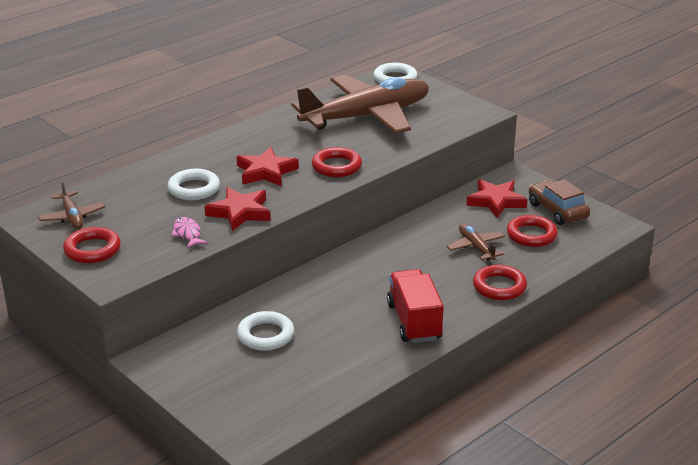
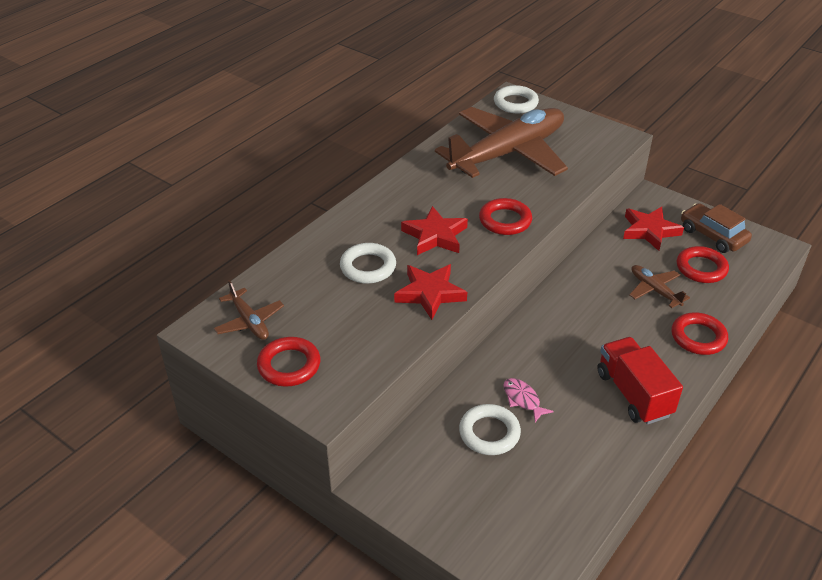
camera: 10 degrees left, 10 degrees up
pink fish [171,217,208,248] -> pink fish moved to [503,378,554,422]

